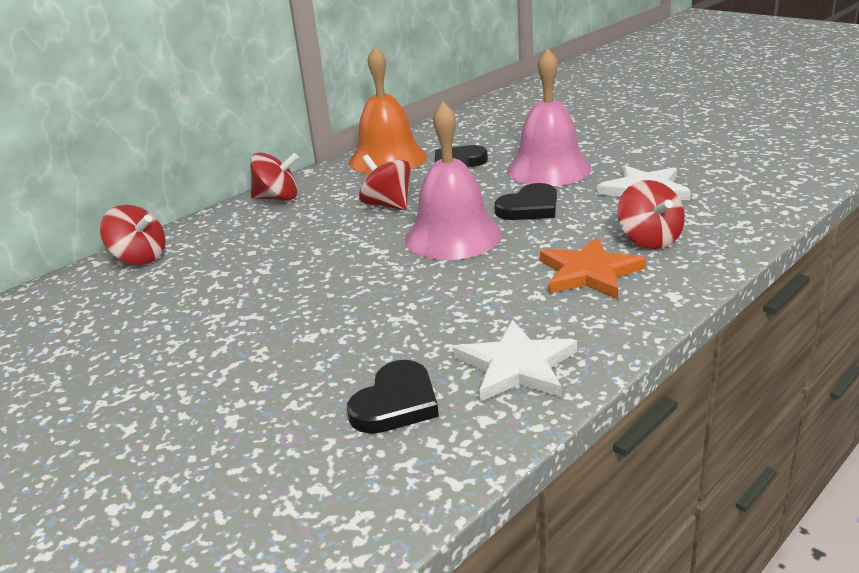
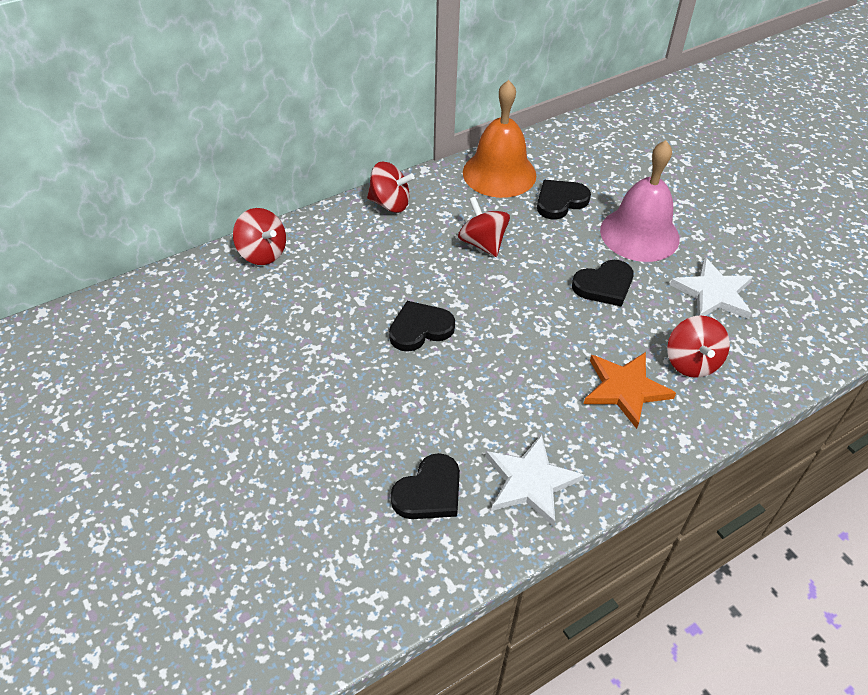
camera: 10 degrees right, 20 degrees up
pink bell [405,102,502,260] -> none
none -> black heart [389,301,455,352]

